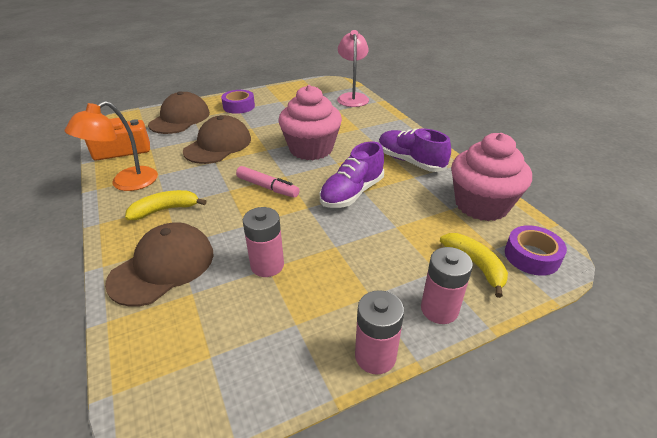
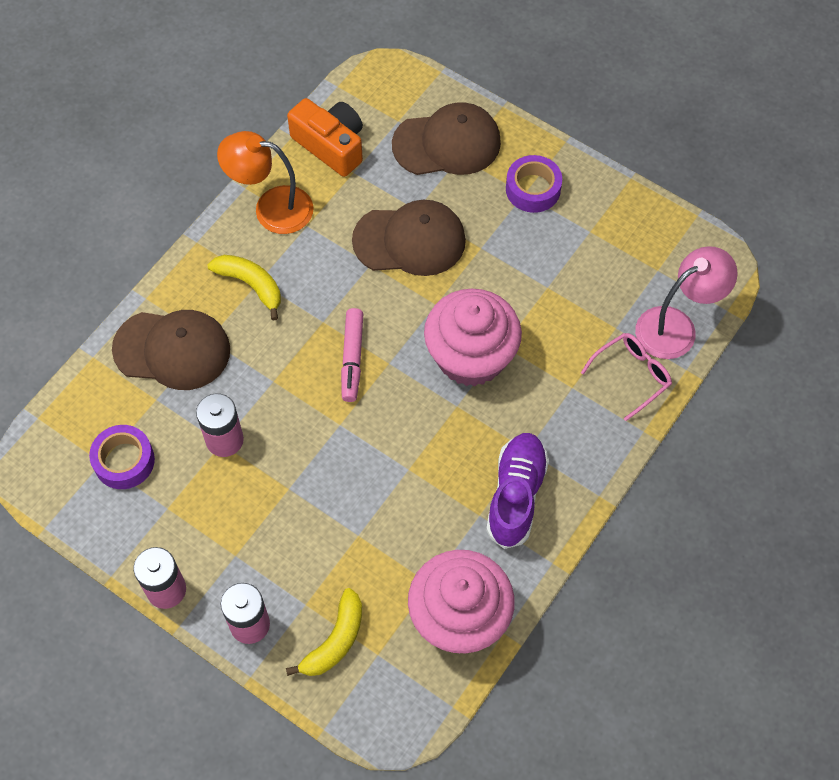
camera: 60 degrees right, 25 degrees up
purple shoe [320,142,384,208] -> none
purple tape [505,225,567,276] -> purple tape moved to [89,425,155,489]
none -> pink glasses [581,333,672,421]

